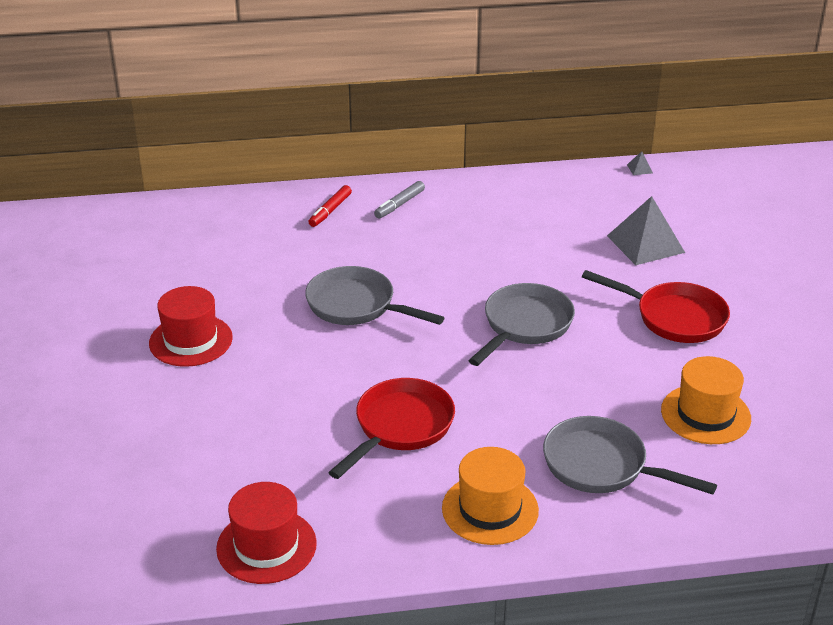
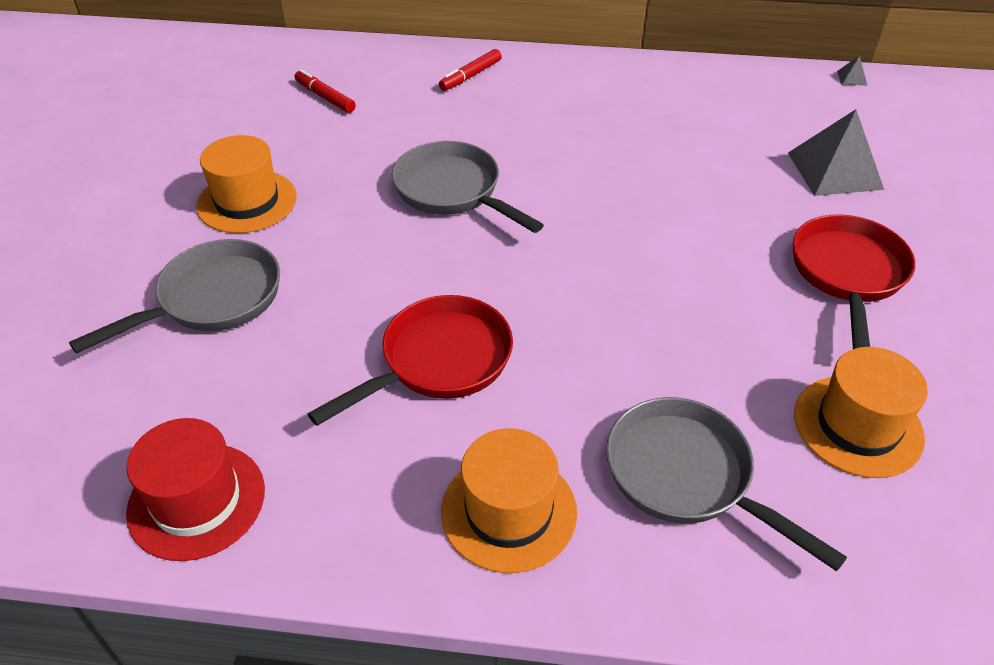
camera: 15 degrees right, 10 degrees up
red hat [149,286,233,367] -> orange hat [196,135,297,233]
grey marker [374,181,425,218] -> none
grey pan [468,283,575,366] -> grey pan moved to [69,239,280,354]
red pan [582,270,730,343] -> red pan turned 120 degrees counterclockwise [793,214,915,349]
none -> red marker [295,69,356,113]

